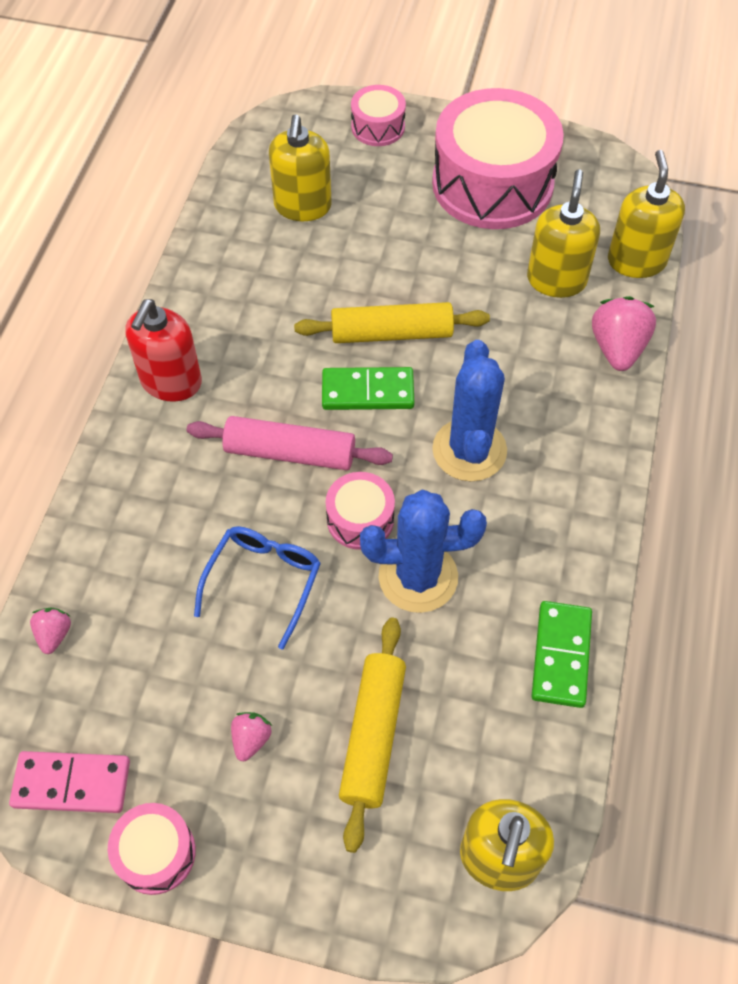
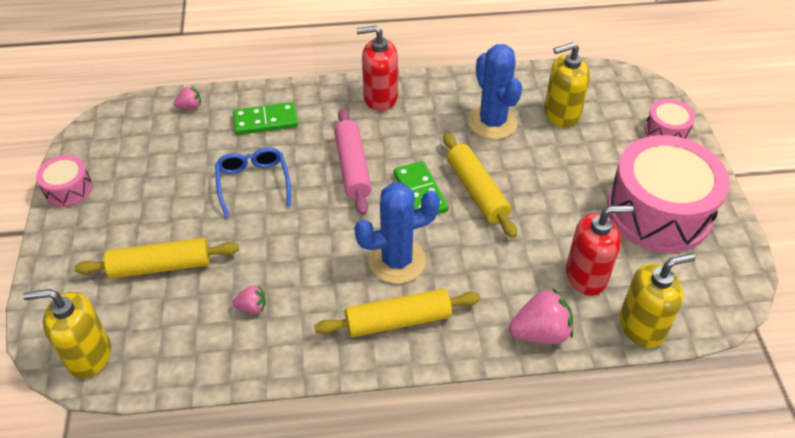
camera: 70 degrees right, 10 degrees down
pink domino [9,751,130,813] -> none
blue glasses [194,526,321,649] -> blue glasses turned 105 degrees counterclockwise [215,147,291,218]
pink strawberry [231,712,272,761] -> pink strawberry moved to [232,285,266,314]
pink drum [326,472,395,550] -> none
blue cactus [360,490,487,613] -> blue cactus moved to [468,44,522,139]
yellow soap dispenser [527,169,600,298] -> red soap dispenser [566,205,634,296]
green domino [532,601,592,708] -> green domino moved to [233,102,298,135]
none -> yellow rolling pin [314,289,480,337]

